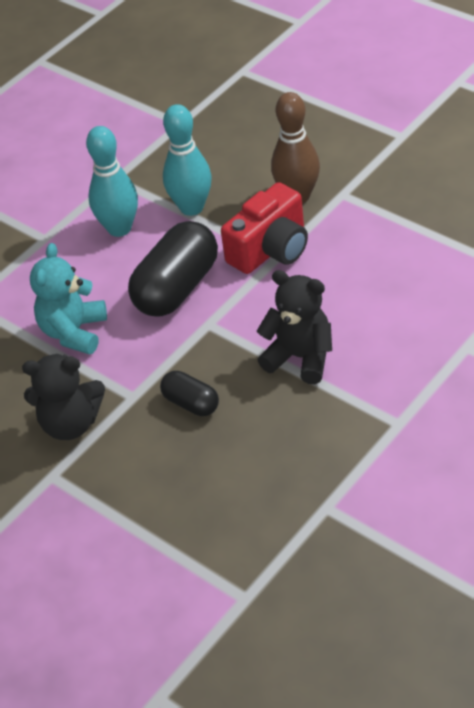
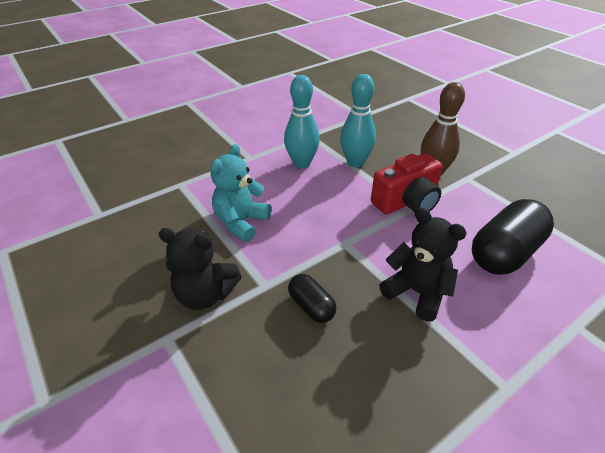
camera: 10 degrees right, 5 degrees down
black capsule [128,221,218,317] -> black capsule moved to [472,199,554,275]

